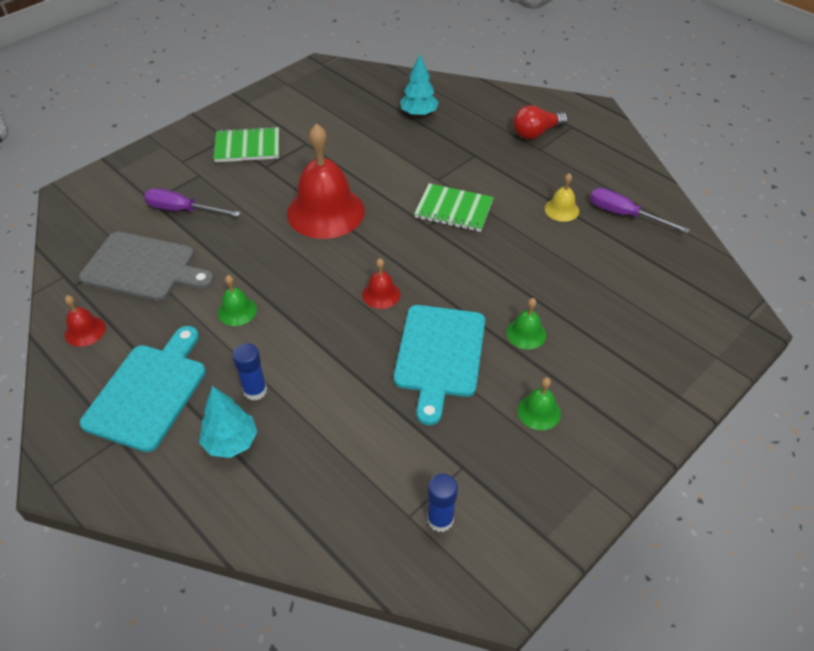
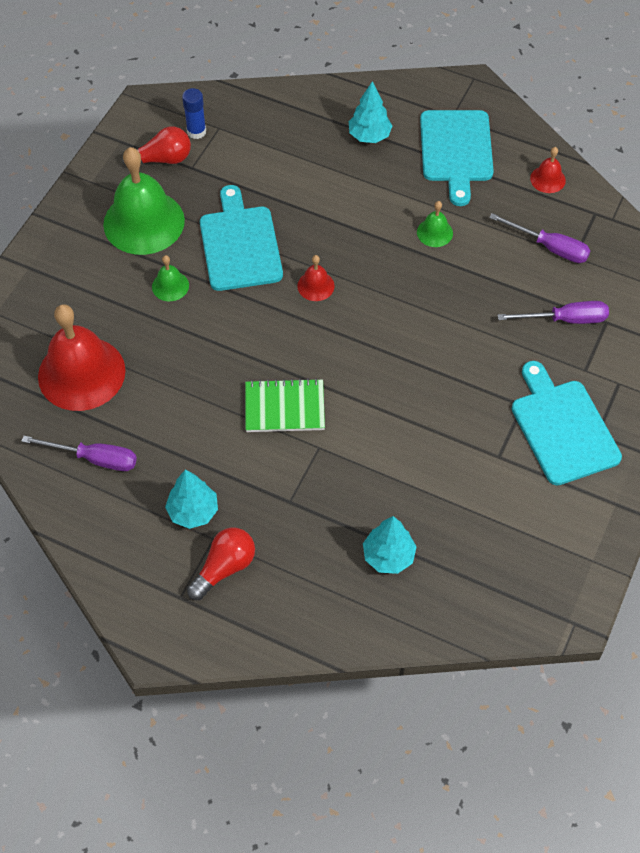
camera: 160 degrees right, 10 degrees up
grey cutting board [79,231,214,301] -> purple screwdriver [489,213,591,263]
green notebook [213,126,279,162] -> turquoise cutting board [512,361,622,485]
blue glue stick [233,343,267,401] -> none
red bell [287,124,365,239] -> red bell moved to [38,304,126,411]
green bell [517,377,561,430] -> green bell [103,147,185,255], size x2.25
yellow bell [545,173,579,222] -> none
none -> red light bulb [122,126,191,165]
none -> turquoise tree [165,470,218,529]

